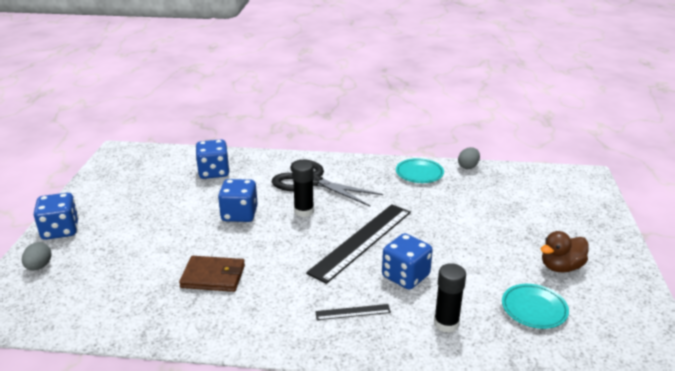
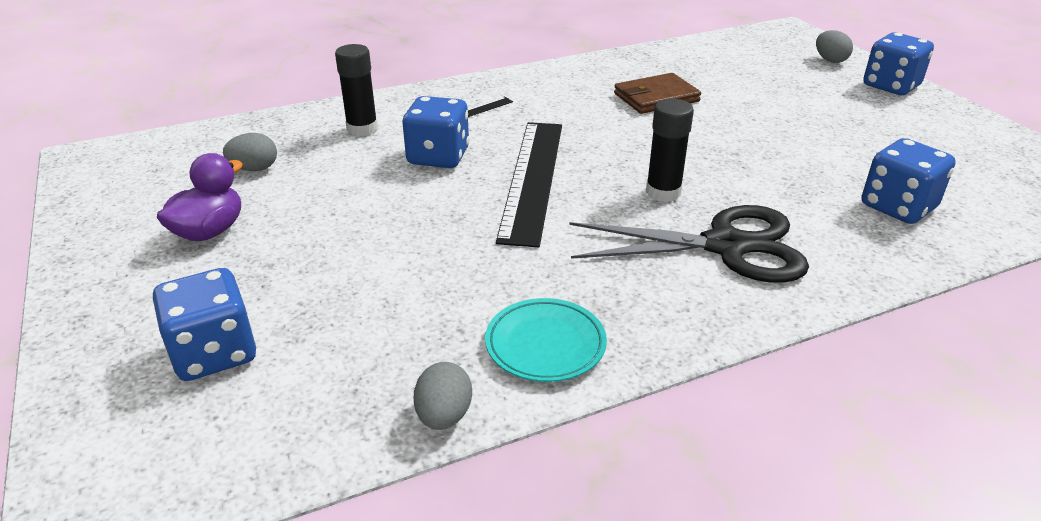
camera: 150 degrees right, 5 degrees up
blue dice [218,179,258,222] -> blue dice moved to [153,268,256,381]
turquoise plate [502,284,569,329] -> grey egg [223,133,277,171]
brown duck [540,231,589,273] -> purple duck [157,153,243,241]

